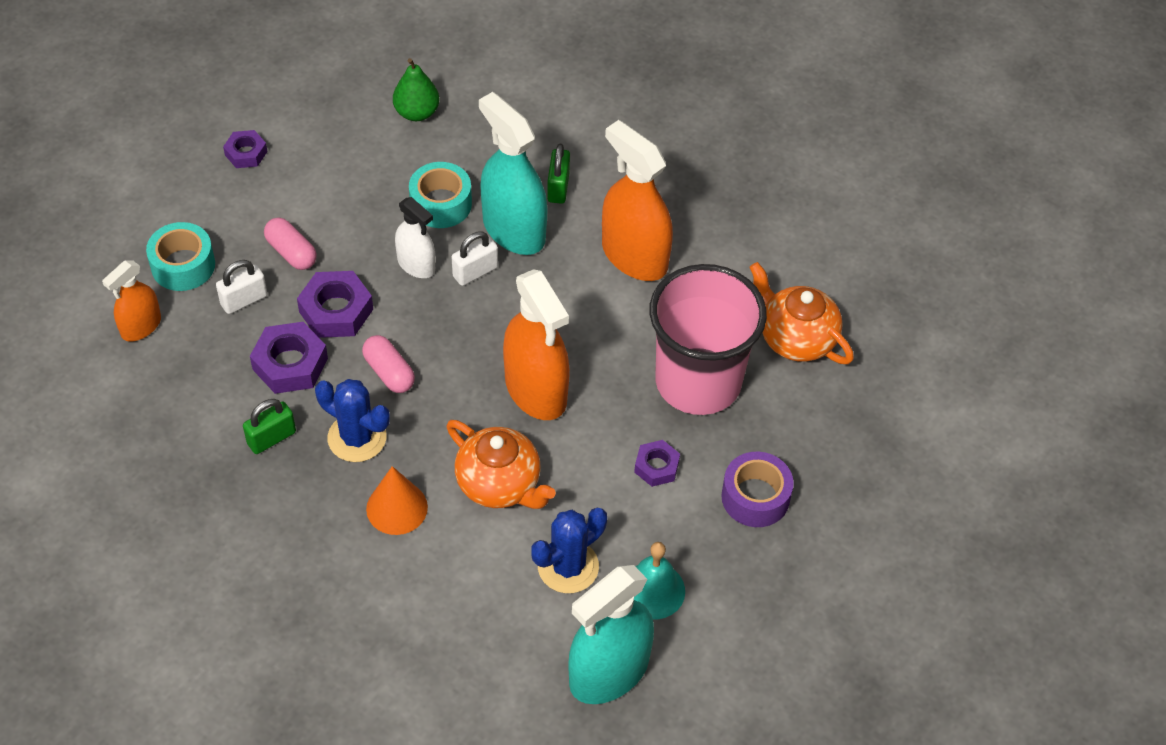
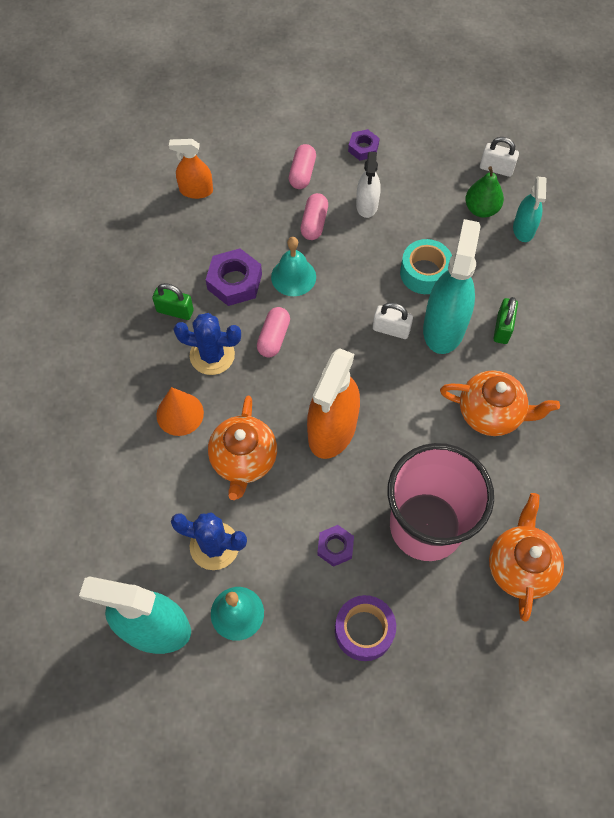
camera: 55 degrees right, 10 degrees up
turquoise tape [146,222,215,291] -> none
white padlock [216,260,267,314] -> white padlock moved to [480,137,519,177]
purple nut [297,271,373,338] -> turquoise bell [271,237,316,296]
blue cactus [315,379,390,462] -> blue cactus turned 75 degrees counterclockwise [173,313,241,375]
white spray bottle [395,197,435,278] -> white spray bottle moved to [356,152,380,218]
green padlock [547,144,570,204] -> green padlock turned 45 degrees counterclockwise [493,297,518,344]
orange spray bottle [602,120,673,281] -> orange teapot [440,370,560,436]
none -> pink capsule [289,144,316,189]
none -> turquoise spray bottle [513,177,546,242]

